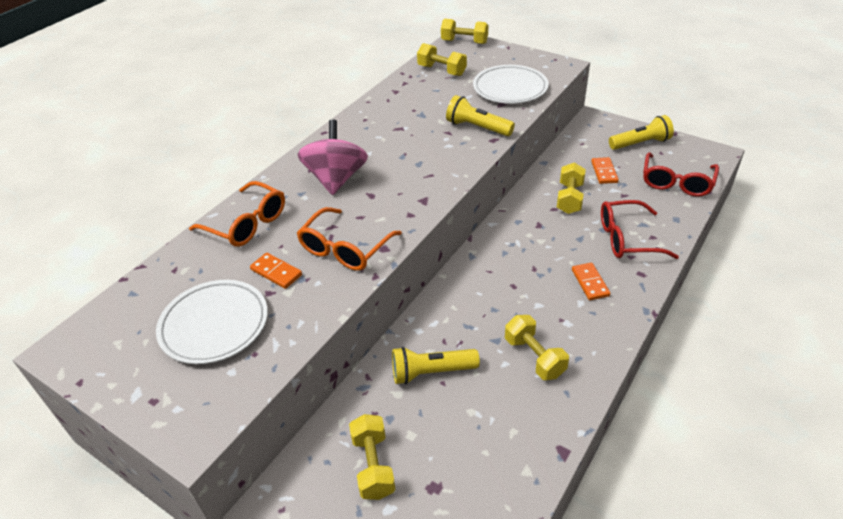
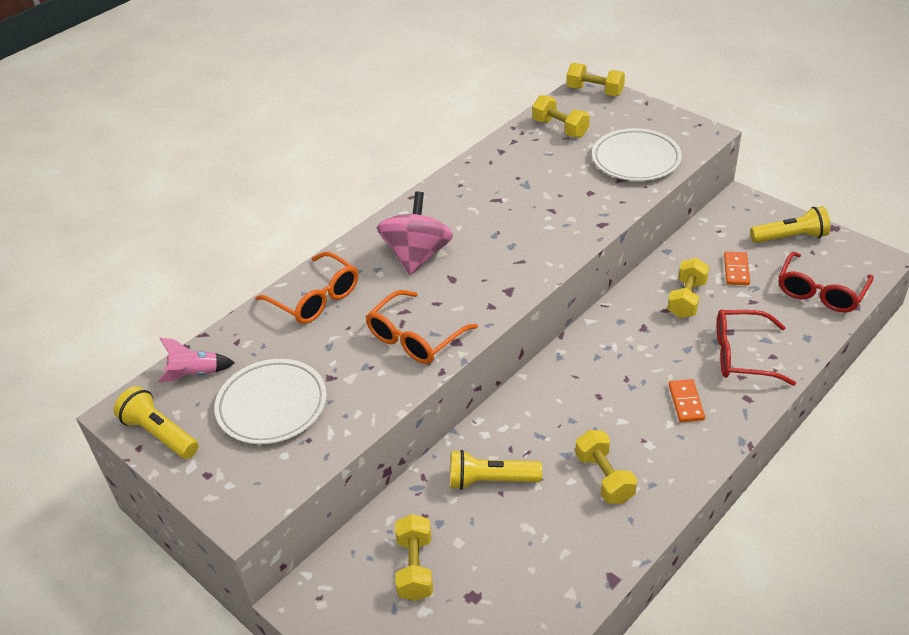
camera: 10 degrees right, 0 degrees up
orange domino [250,253,302,289] -> none
yellow flashlight [446,95,515,136] -> yellow flashlight moved to [114,386,199,459]
none -> pink rocket [158,337,235,383]

